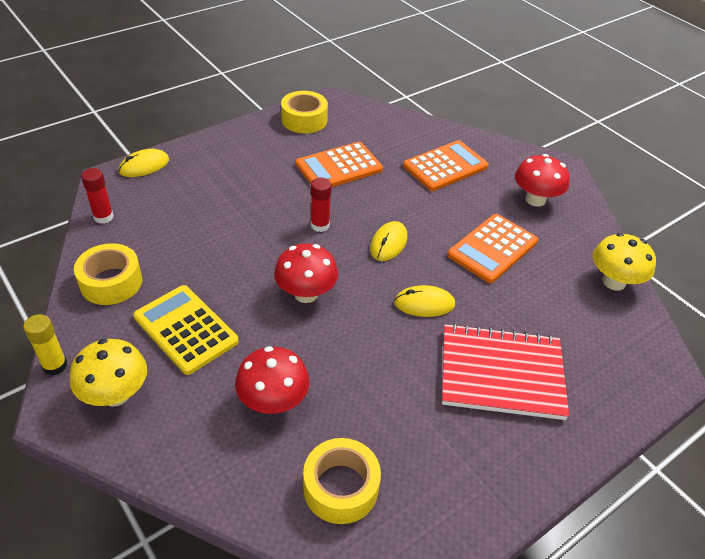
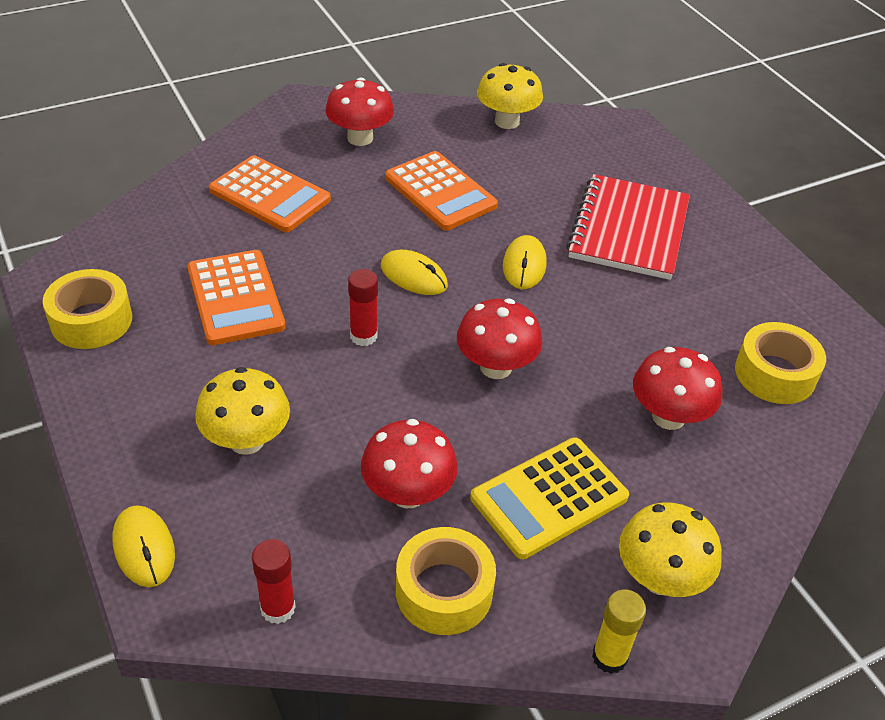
camera: 80 degrees left, 0 degrees up
orange calculator [403,140,489,191] -> orange calculator turned 150 degrees clockwise [209,155,331,232]
none -> yellow mushroom [195,367,290,455]
none -> red mushroom [361,419,458,508]

